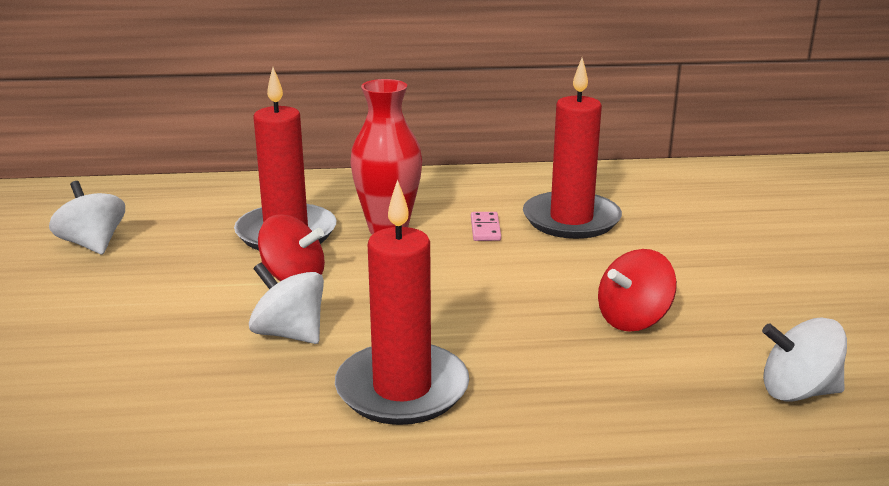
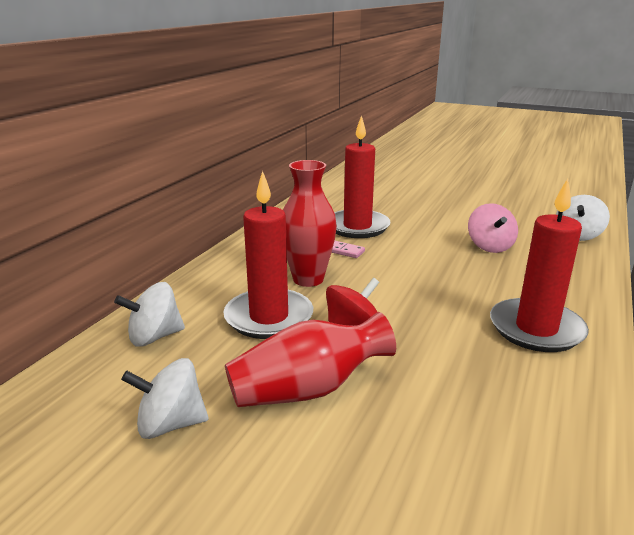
camera: 60 degrees left, 0 degrees up
white spinning top [249,262,324,344] -> white spinning top moved to [114,282,185,347]
red spinning top [598,249,677,332] -> pink spinning top [468,203,518,253]
none -> red vase [225,312,396,407]

